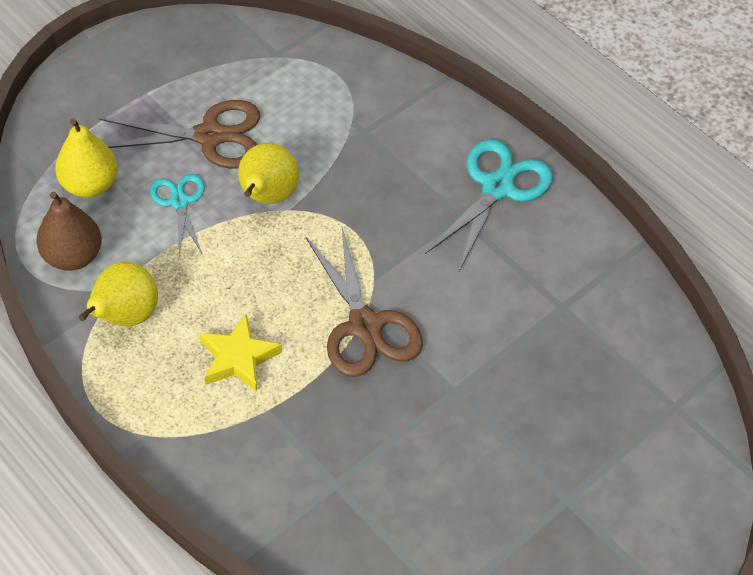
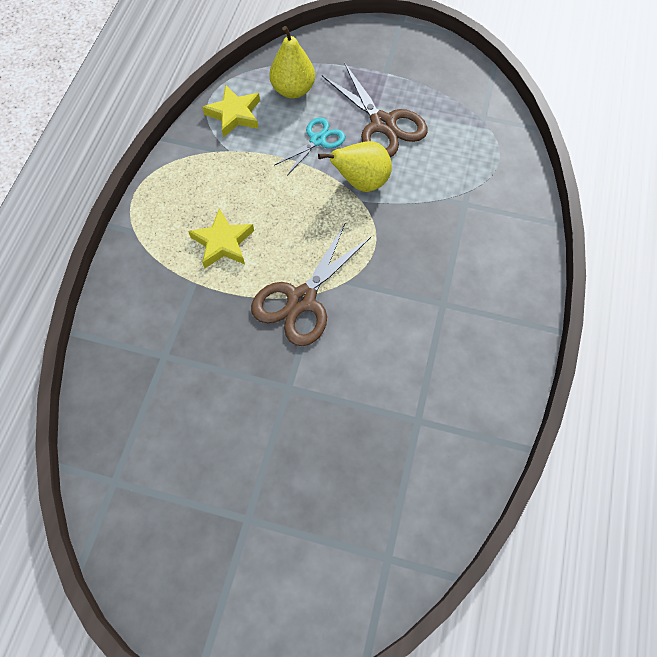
camera: 60 degrees right, 10 degrees up
brown pear [36,192,102,271] -> yellow star [202,85,260,138]
yellow pear [79,262,158,326] -> none
turquoise scissors [425,139,553,271] -> none

